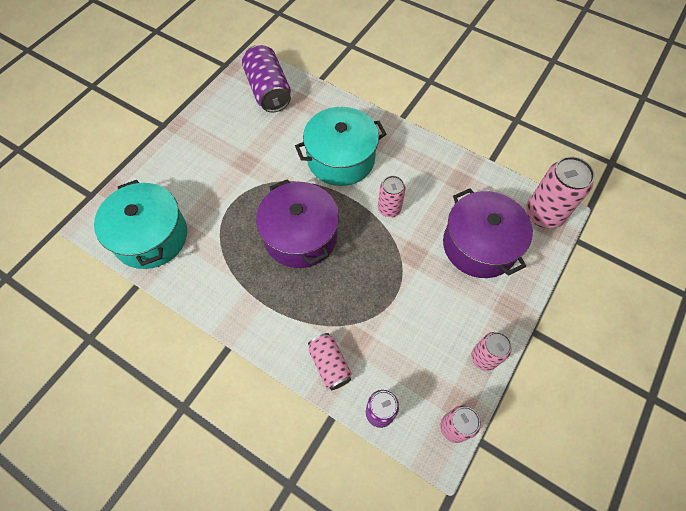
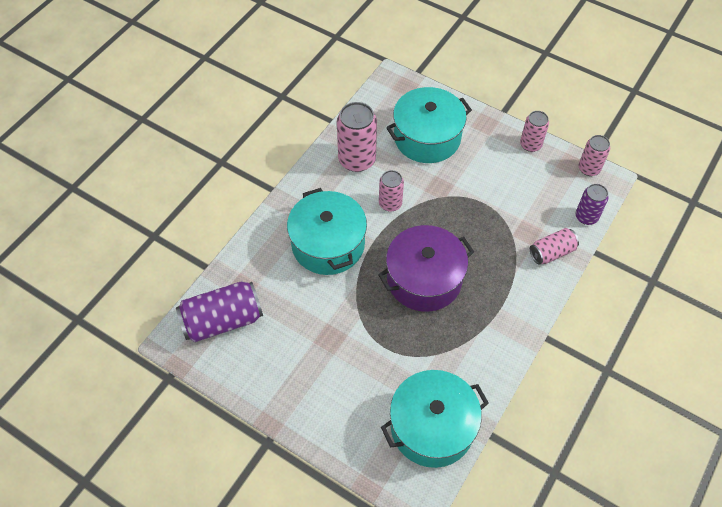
camera: 90 degrees left, 5 degrees down
purple pot [443,188,533,278] -> turquoise pot [386,87,472,163]
pink can [526,156,595,229] -> pink can moved to [337,102,377,172]

